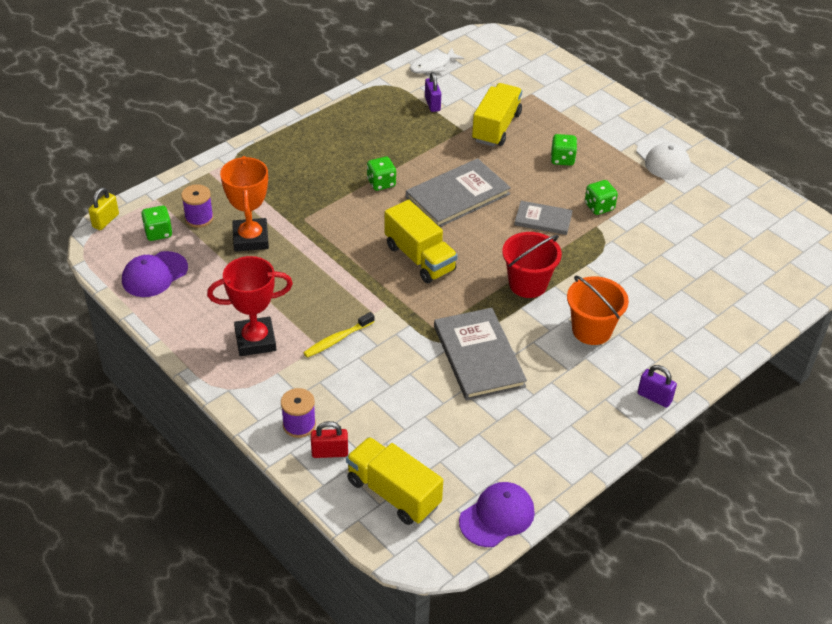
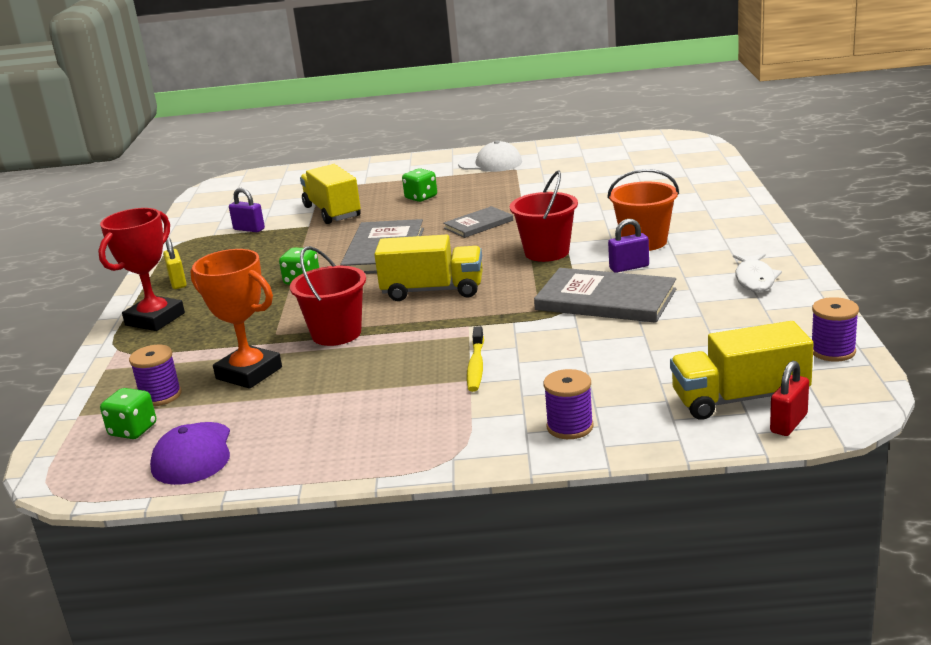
camera: 45 degrees left, 20 degrees down
yellow padlock [88,187,119,230] -> yellow padlock moved to [163,237,187,289]
red trophy [207,256,293,356] -> red trophy moved to [98,208,185,331]
red padlock [311,421,348,458] -> red padlock moved to [770,361,809,436]
white fish [410,48,464,74] -> white fish moved to [733,253,782,292]
purple cap [459,482,535,547] -> purple spool [812,297,859,362]
green dice [585,180,618,215] -> none
purple padlock [638,365,677,408] -> purple padlock moved to [608,219,649,273]
none -> red bucket [290,246,366,346]

